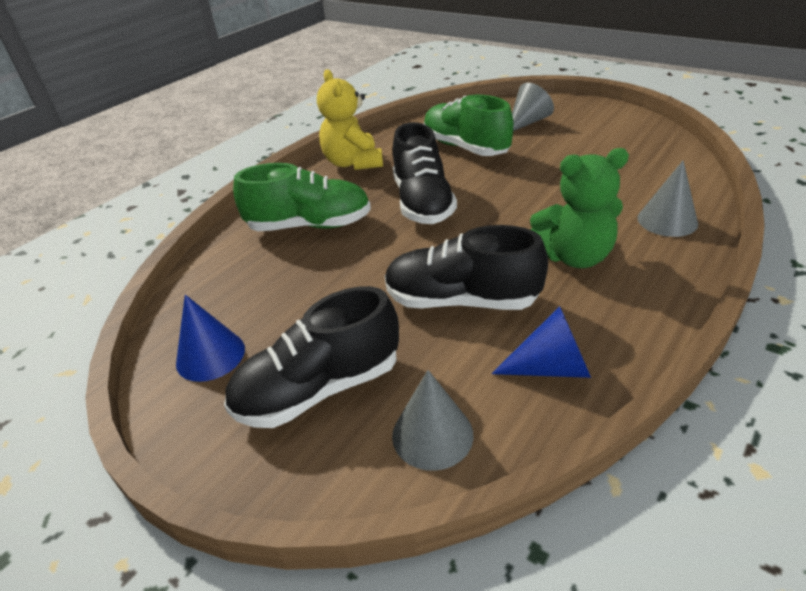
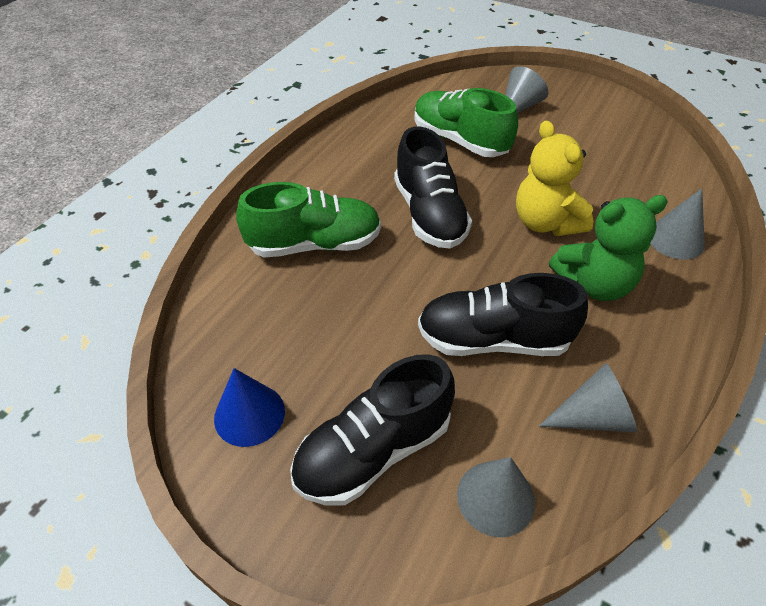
camera: 10 degrees left, 10 degrees up
yellow teddy bear [317,69,383,170] -> yellow teddy bear moved to [516,120,593,236]
blue cone [492,306,591,378] -> grey cone [539,363,637,433]

